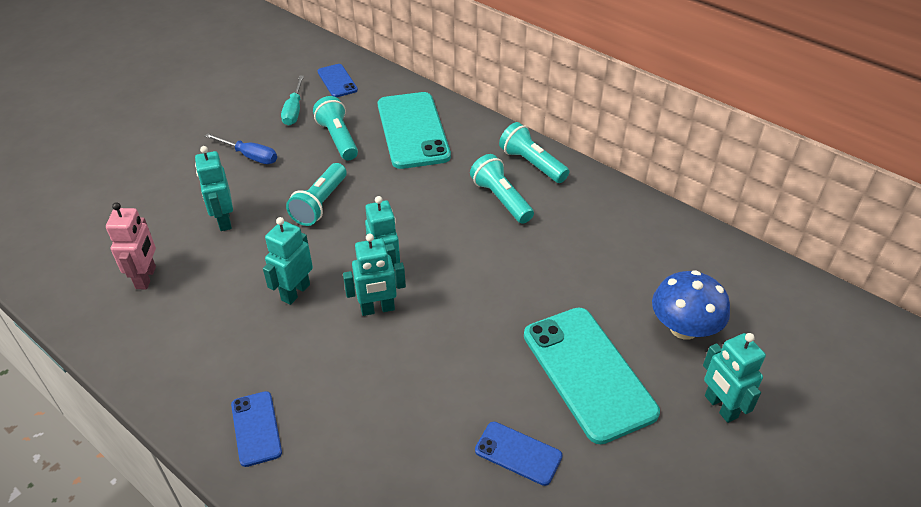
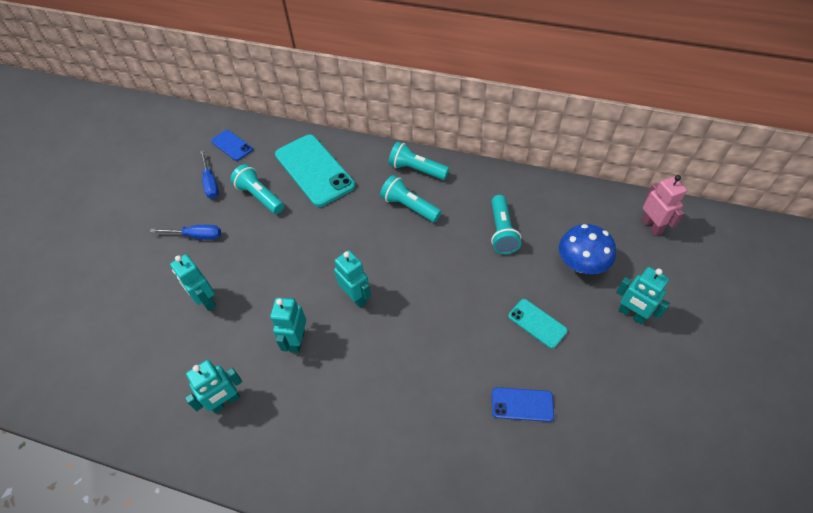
camera: 20 degrees left, 10 degrees up
pink robot [106,202,156,289] -> pink robot moved to [641,175,687,236]
blue phone [231,391,282,467] -> none
turquoise screwdriver [281,76,304,126] -> blue screwdriver [200,150,219,199]
turquoise flashlight [286,163,347,226] -> turquoise flashlight moved to [491,195,521,254]
turquoise robot [343,234,406,316] -> turquoise robot moved to [185,360,242,413]
turquoise phone [524,307,660,444] -> turquoise phone [508,299,568,349], size x0.50

